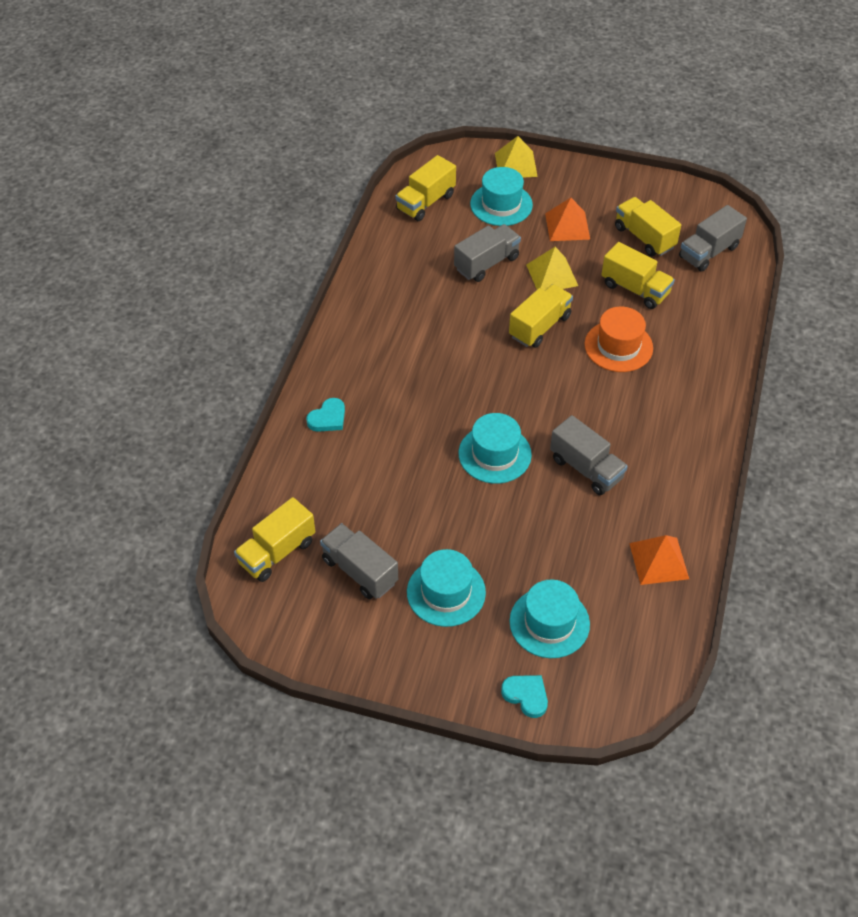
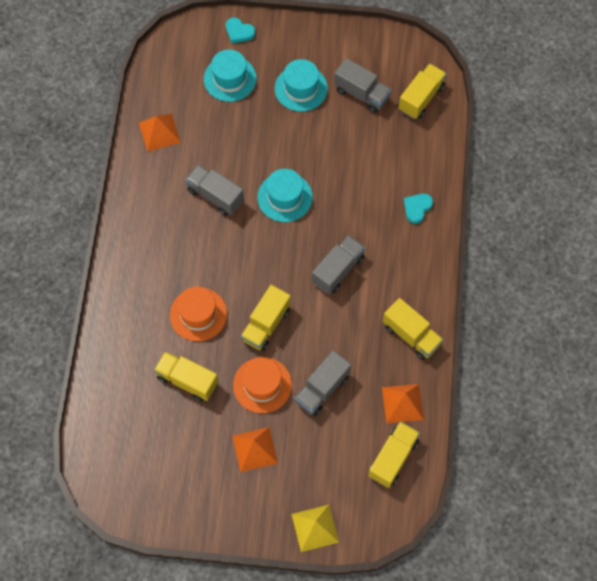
camera: 170 degrees right, 15 degrees up
turquoise hat [470,167,533,226] -> none
yellow pyramid [526,247,578,291] -> orange hat [233,357,292,413]
yellow truck [615,197,681,256] -> yellow truck moved to [383,298,443,360]
grey truck [679,205,747,272] -> grey truck moved to [312,235,365,294]
none -> orange pyramid [382,384,424,423]

